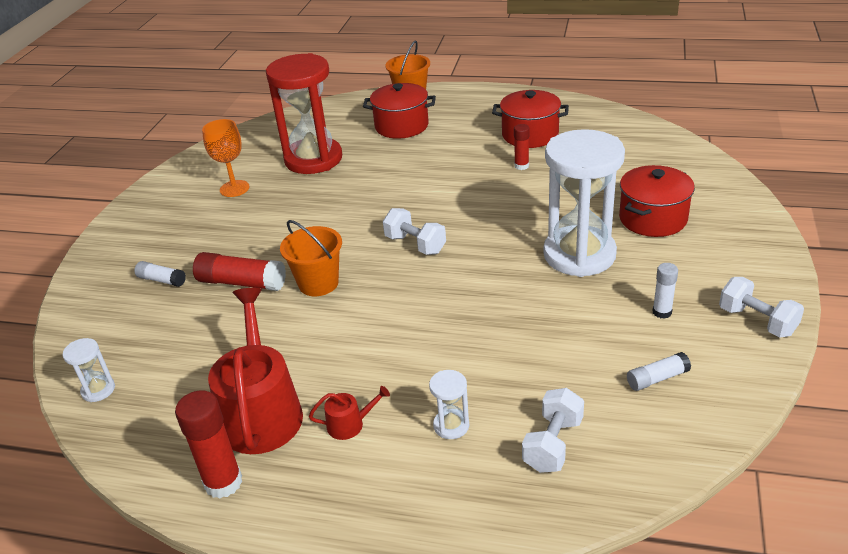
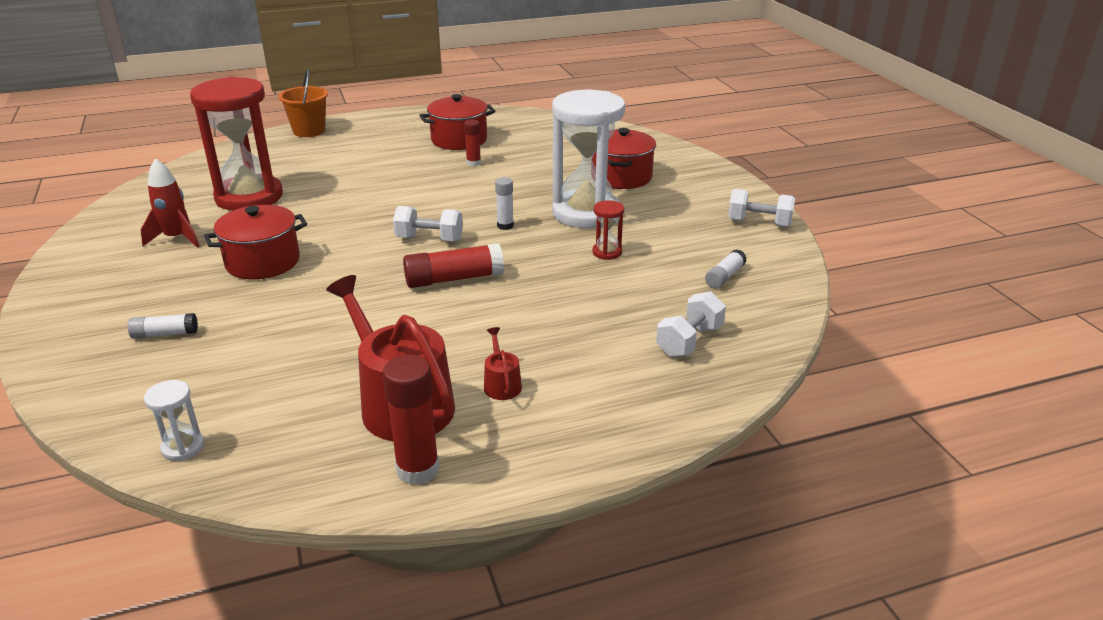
camera: 35 degrees left, 5 degrees down
red glue stick [193,252,286,291] -> red glue stick moved to [403,243,504,288]
orange goblet [202,119,249,197] -> red rocket [141,158,200,248]
orange bucket [280,220,342,296] -> none
red watering can [309,386,390,440] -> red watering can turned 60 degrees counterclockwise [484,327,522,400]
red pot [363,83,436,139] -> red pot moved to [204,205,307,280]
white hourglass [429,370,469,439] -> none
white dumbbell [522,388,584,473] -> white dumbbell turned 45 degrees clockwise [656,291,726,357]
white glue stick [653,263,678,319] -> white glue stick moved to [495,177,514,230]
none -> red hourglass [592,200,624,260]

